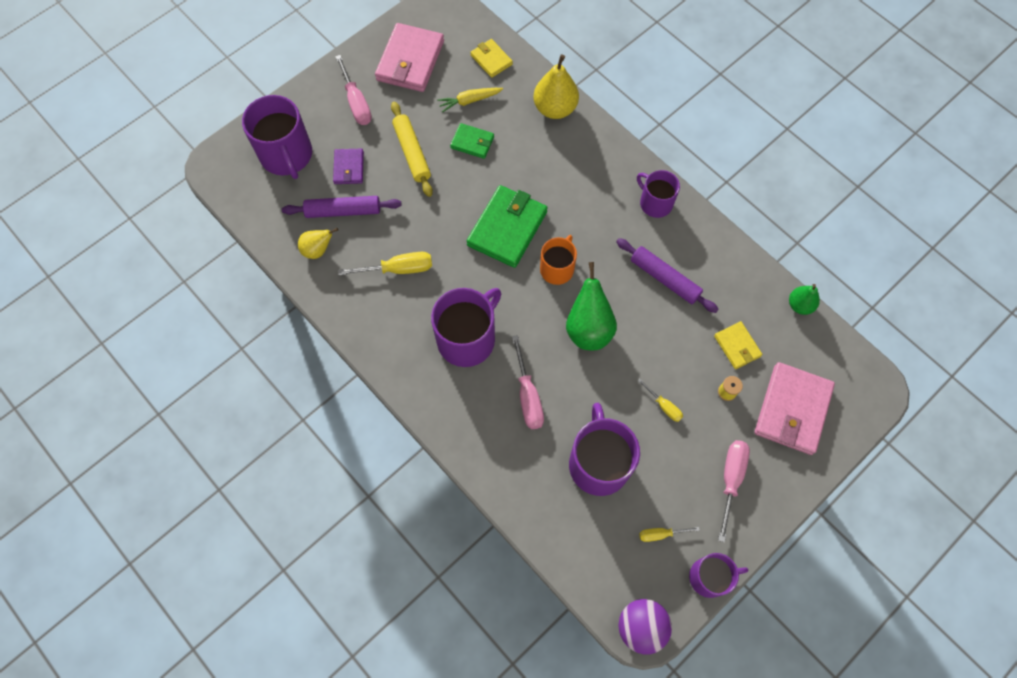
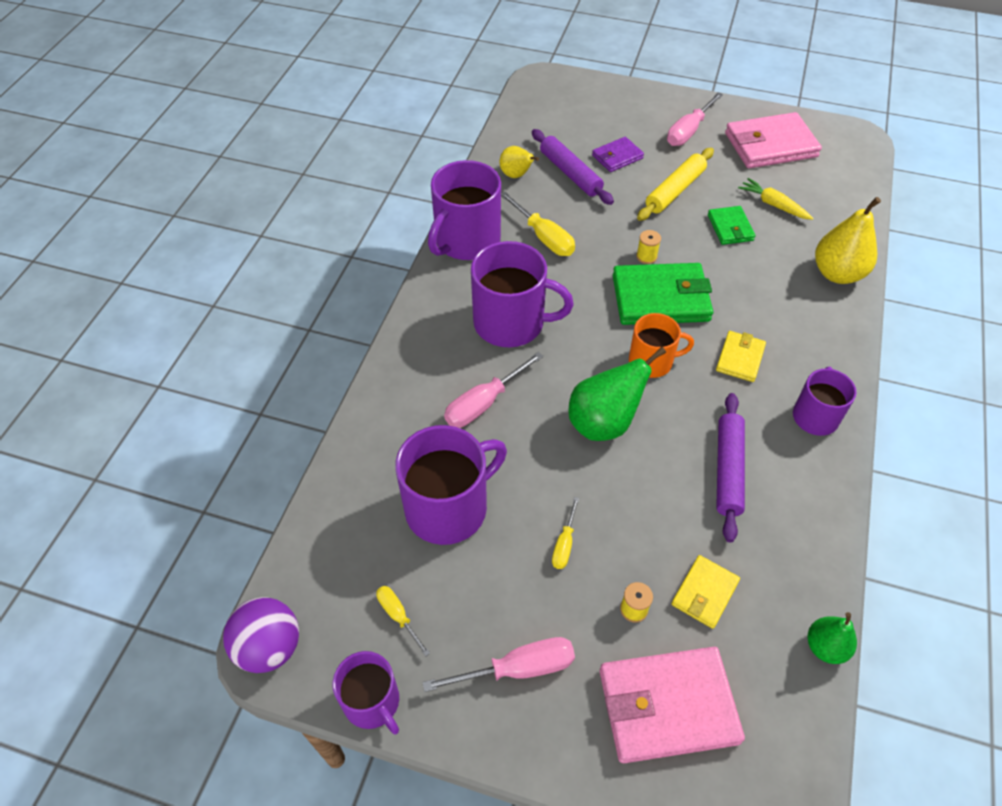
camera: 60 degrees right, 15 degrees down
purple mug [242,95,312,179] -> purple mug moved to [428,160,501,260]
yellow wallet [470,39,513,78] -> yellow wallet moved to [716,331,766,382]
none -> yellow spool [636,230,661,264]

